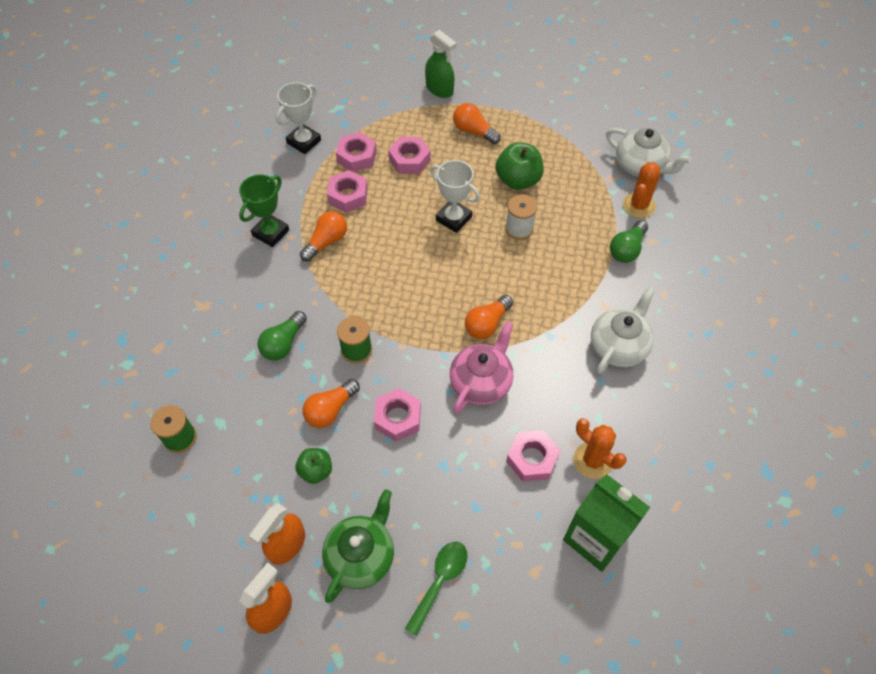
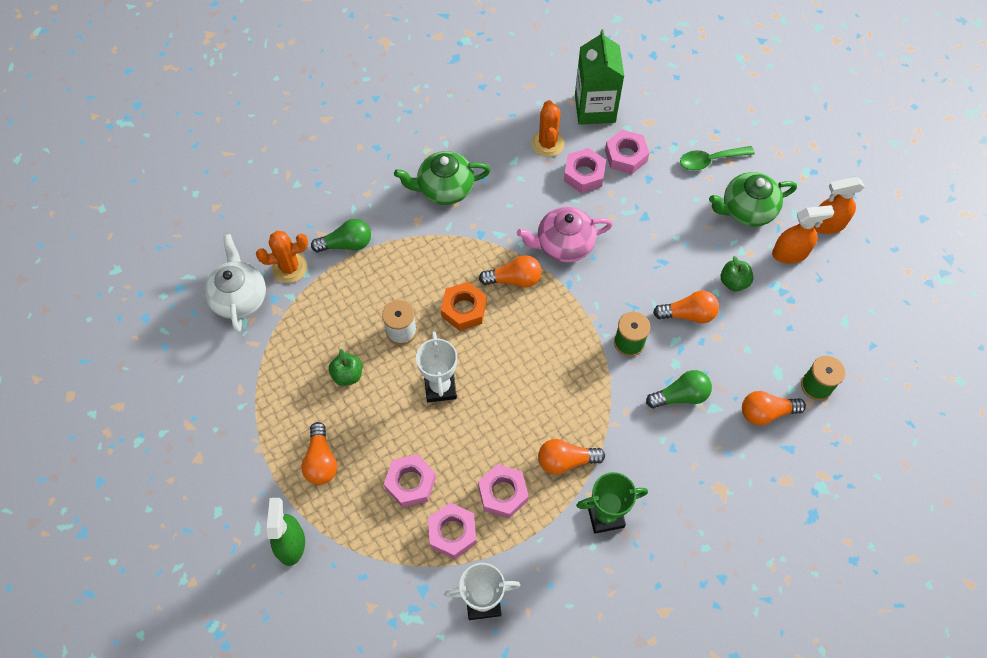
camera: 135 degrees left, 5 degrees up
pink nut [374,388,421,442] -> pink nut moved to [605,130,649,174]
green apple [496,142,543,190] -> green apple [329,349,362,386], size x0.61
white teapot [591,287,655,374] -> green teapot [394,151,491,205]
none -> orange nut [441,282,487,331]
none -> orange light bulb [742,391,806,425]

